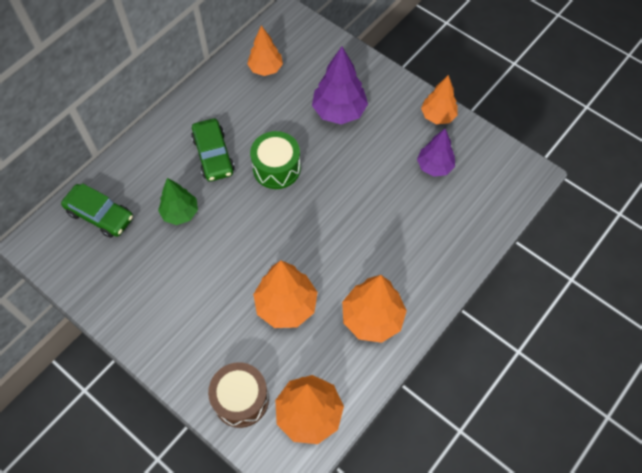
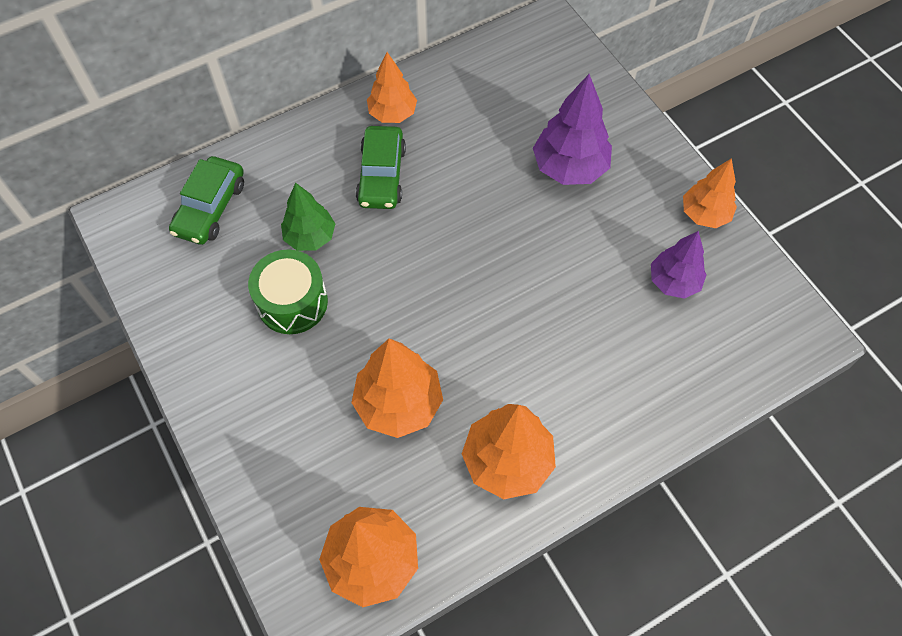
camera: 20 degrees right, 0 degrees up
green car [61,183,133,238] -> green car turned 60 degrees clockwise [169,156,244,245]
brown drum [208,362,269,428] -> none
orange tree [247,25,283,76] -> orange tree moved to [367,52,417,123]
green drum [250,131,301,189] -> green drum moved to [248,250,328,334]

